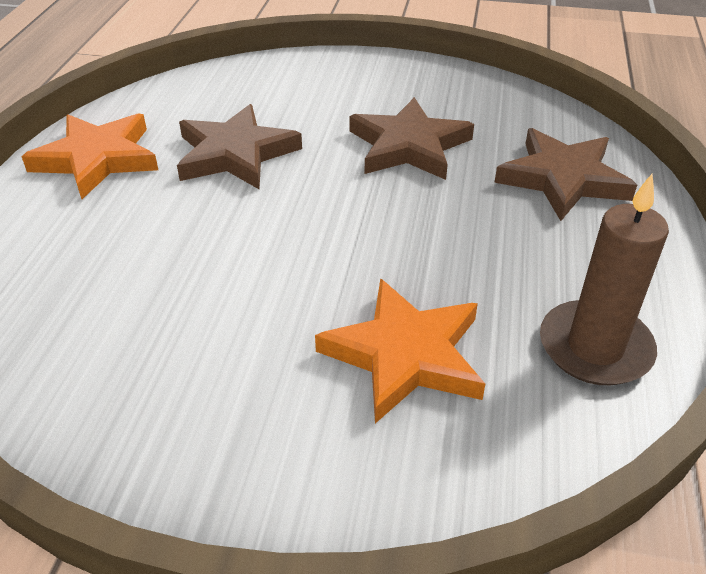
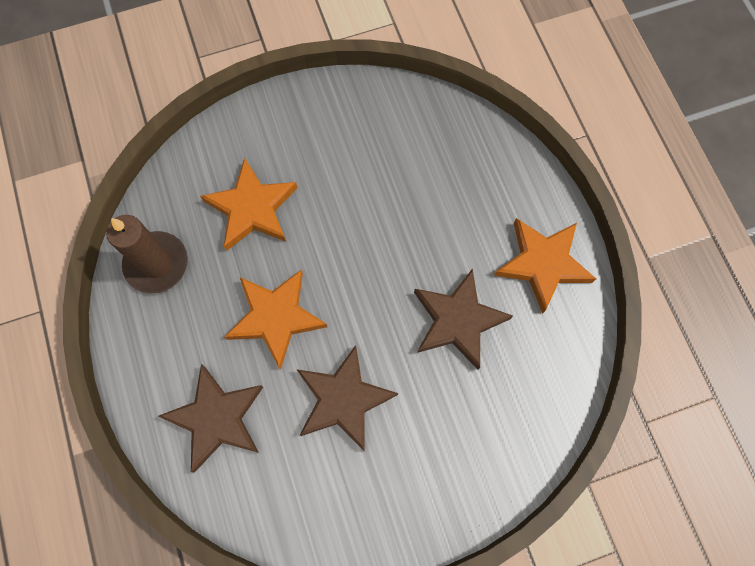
camera: 150 degrees right, 30 degrees up
none -> orange star [224,270,327,369]

